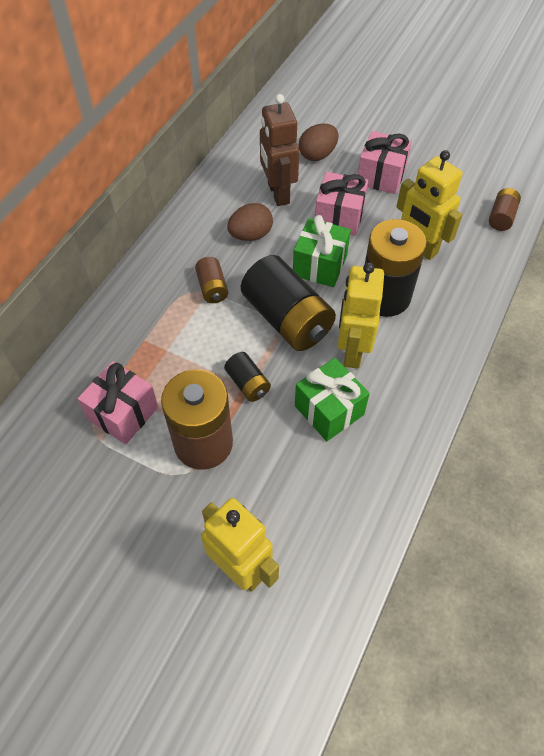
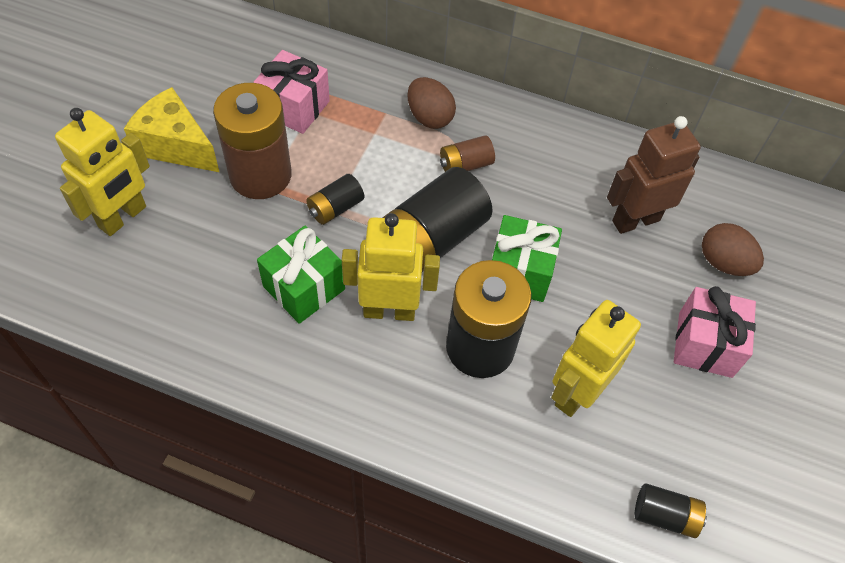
camera: 80 degrees right, 0 degrees up
brown egg [227,203,273,241] -> brown egg moved to [407,77,456,129]
pink gift [315,172,368,236] -> none
brown battery [489,188,521,231] -> black battery [635,483,707,538]
none -> yellow cheese [124,87,219,172]

